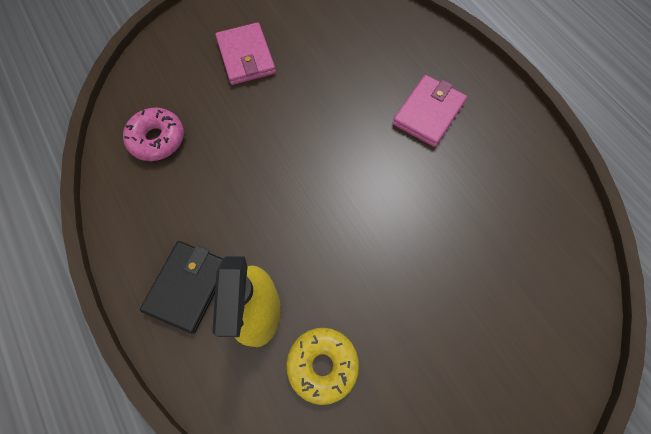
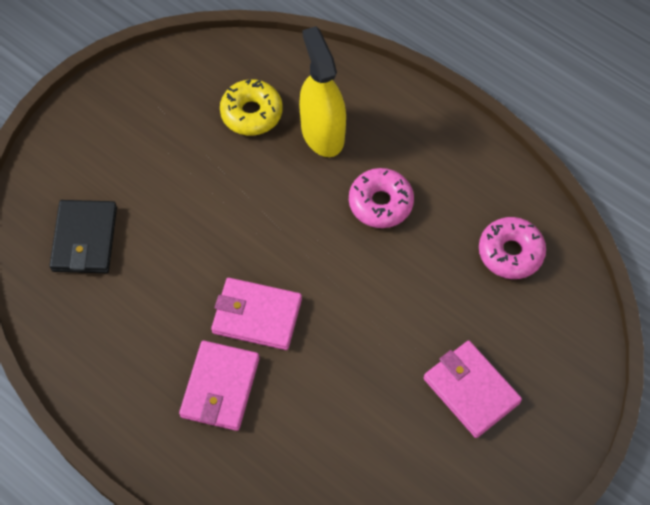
camera: 160 degrees right, 5 degrees down
black wallet [140,241,223,334] -> black wallet moved to [49,200,117,273]
none -> pink wallet [211,278,302,350]
none -> pink donut [349,168,414,228]

